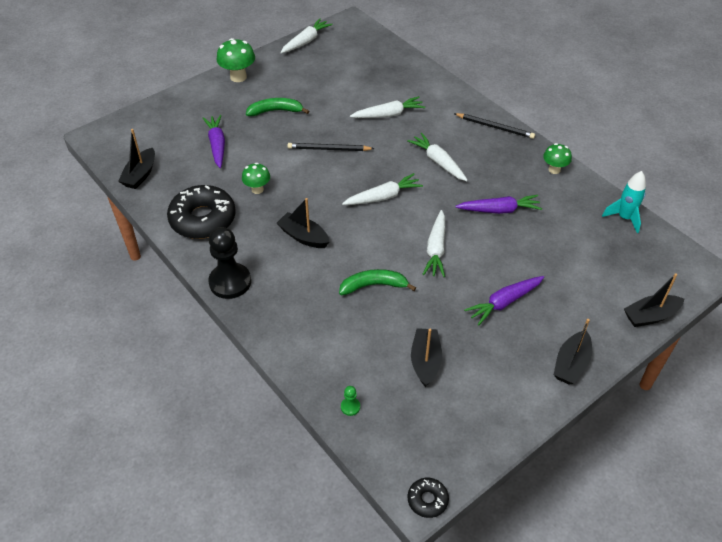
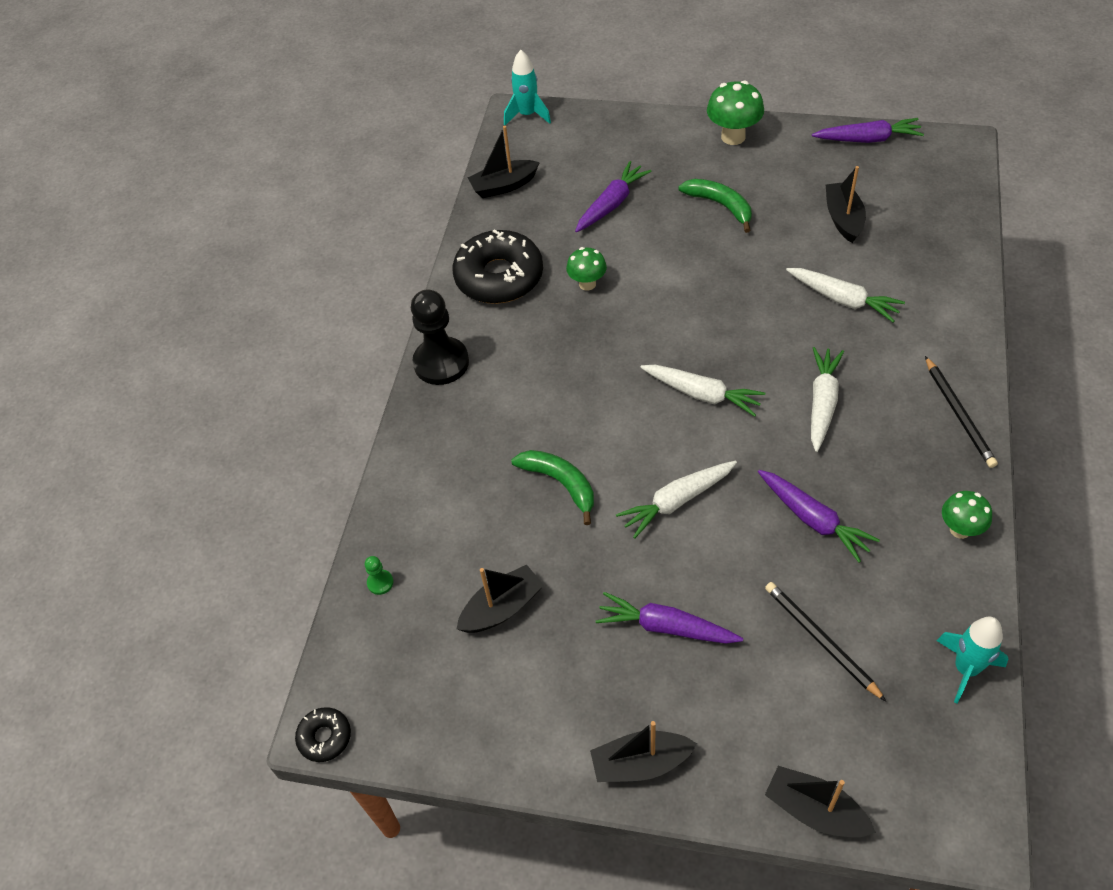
camera: 55 degrees right, 5 degrees up
black boat [277,198,329,248] -> black boat moved to [826,166,866,243]
white carrot [280,18,333,53] -> purple carrot [812,118,924,143]
black pencil [287,143,375,151] -> black pencil moved to [765,582,886,701]
none -> turquoise rocket [504,50,551,125]

